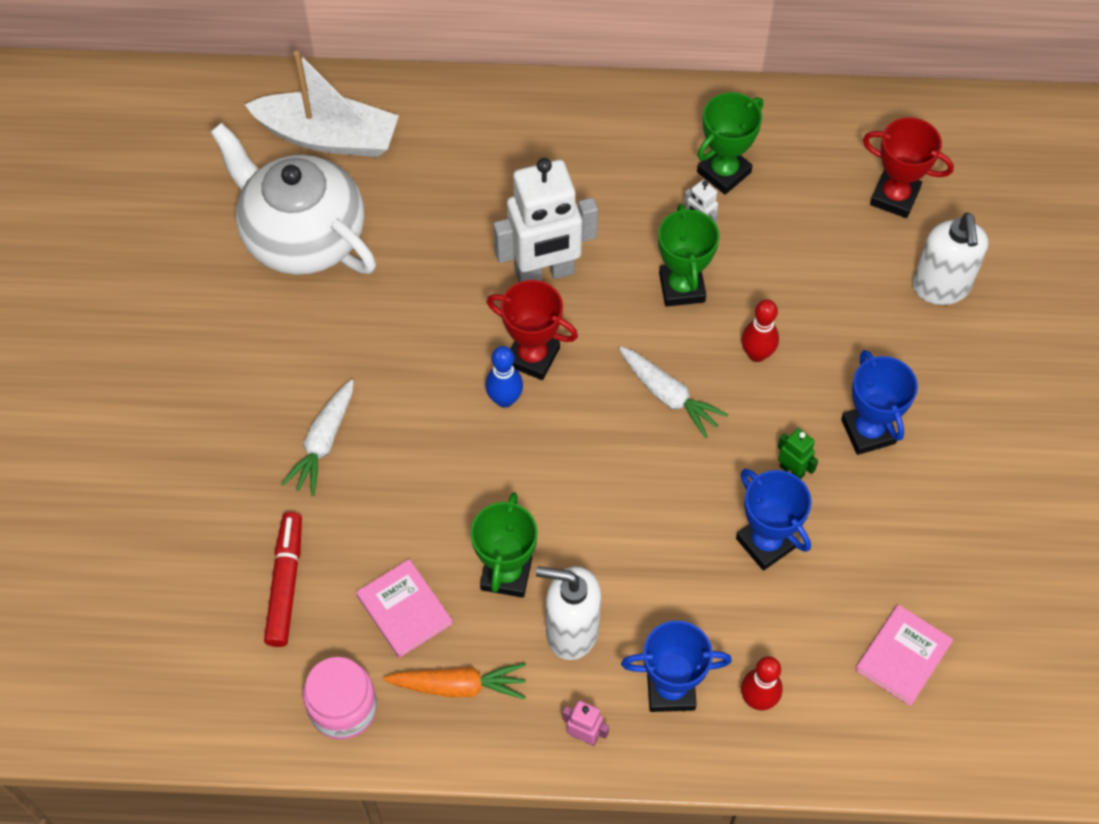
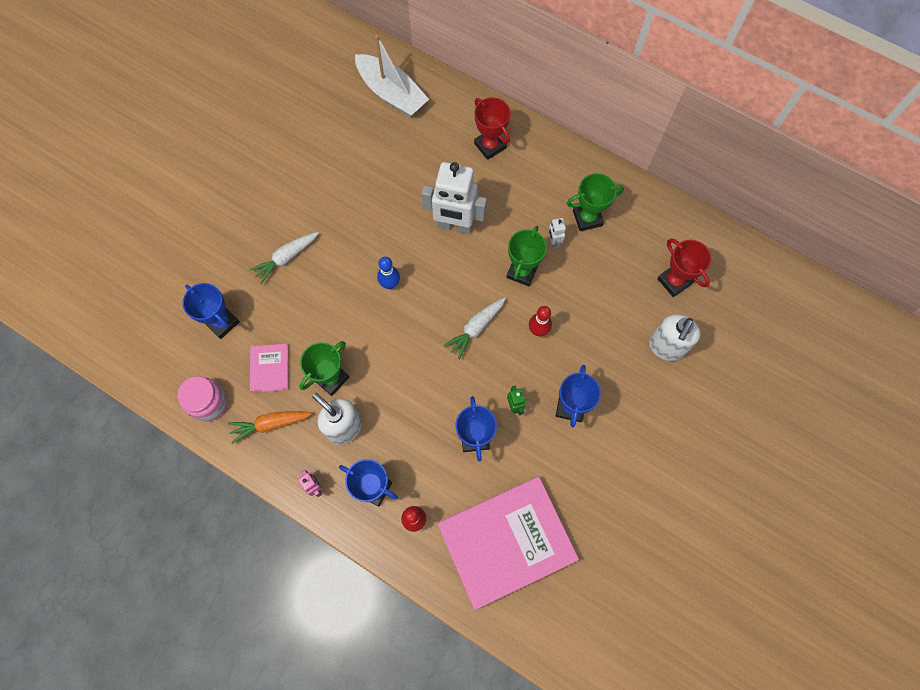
camera: 30 degrees right, 10 degrees up
white teapot [210,123,376,275] -> none
red marker [264,512,302,647] -> blue trophy [182,283,240,339]
orange carrot [383,663,526,700] -> orange carrot turned 135 degrees clockwise [228,411,312,444]
red trophy [487,280,578,380] -> red trophy moved to [474,97,511,160]
white carrot [619,346,728,438] -> white carrot turned 60 degrees clockwise [443,297,506,359]
pink book [855,605,953,706] -> pink book [438,477,579,610], size x2.26

